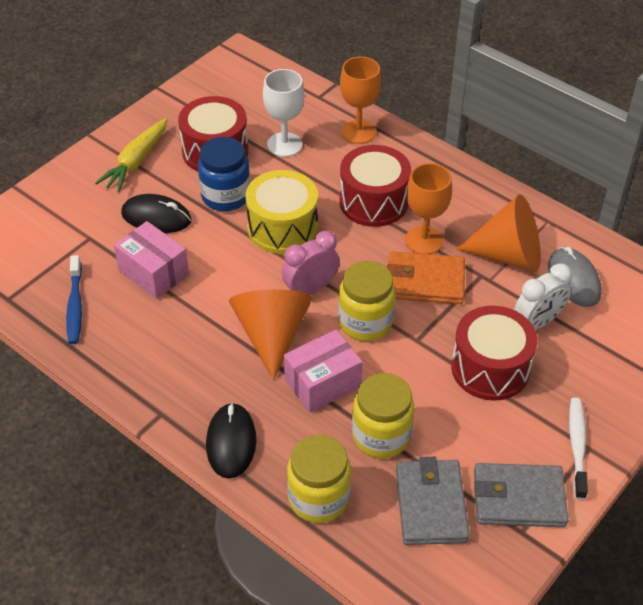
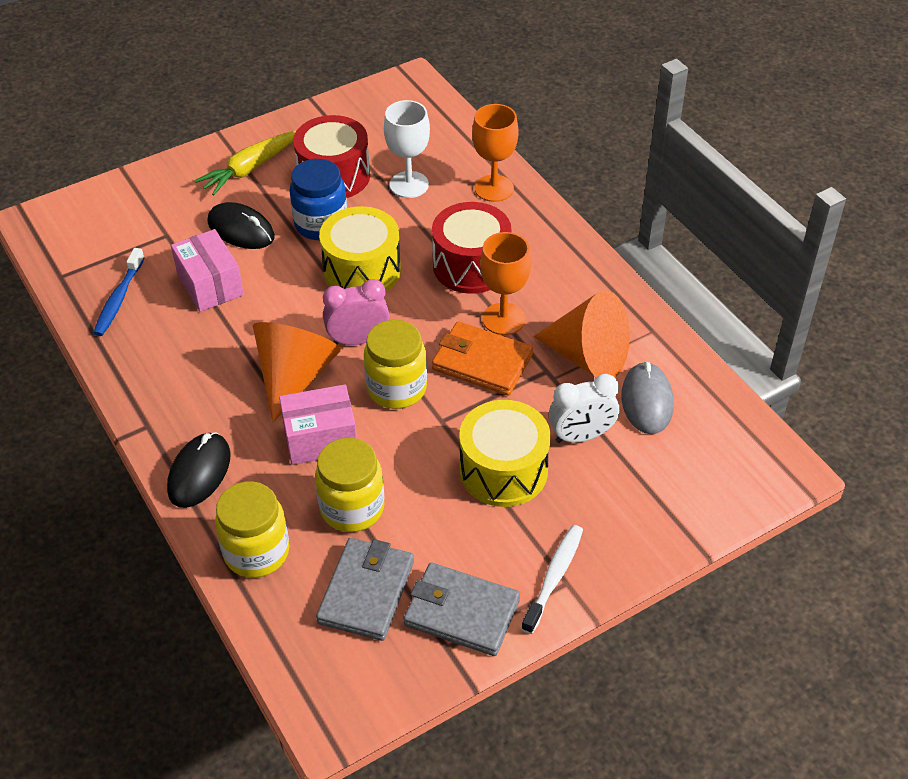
camera: 20 degrees right, 0 degrees up
red drum [451,306,537,401] -> yellow drum [459,400,551,507]

